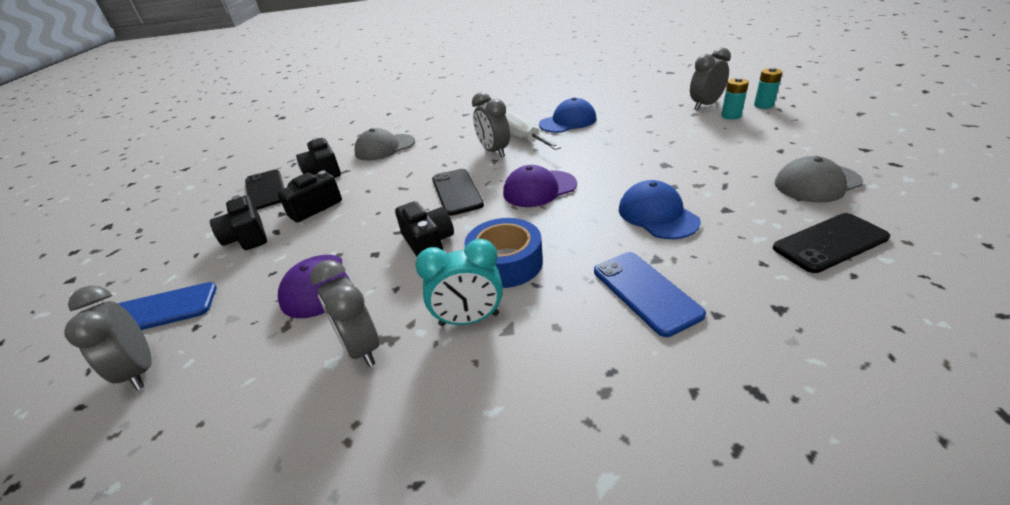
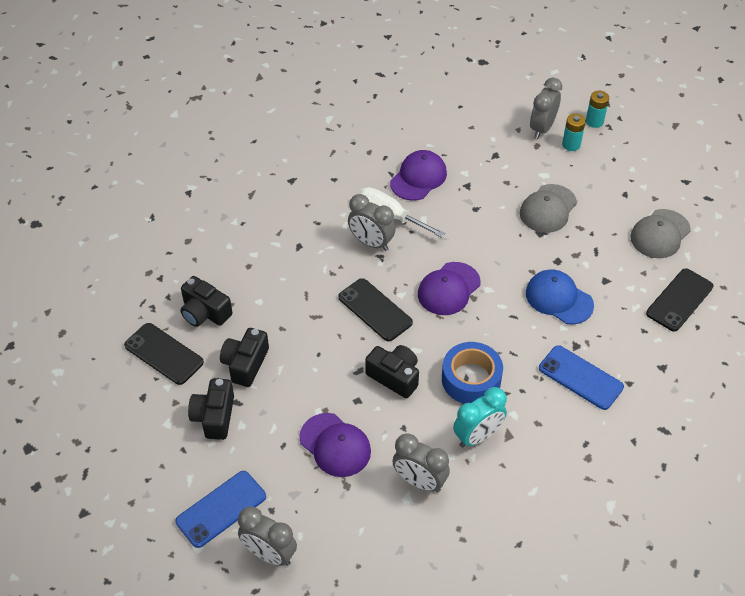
camera: 30 degrees left, 15 degrees up
black camera [210,195,267,250] -> black camera turned 60 degrees clockwise [188,379,234,440]
grey cap [354,128,415,161] -> grey cap moved to [520,184,577,233]
blue cap [539,97,596,133] -> purple cap [390,150,447,201]

